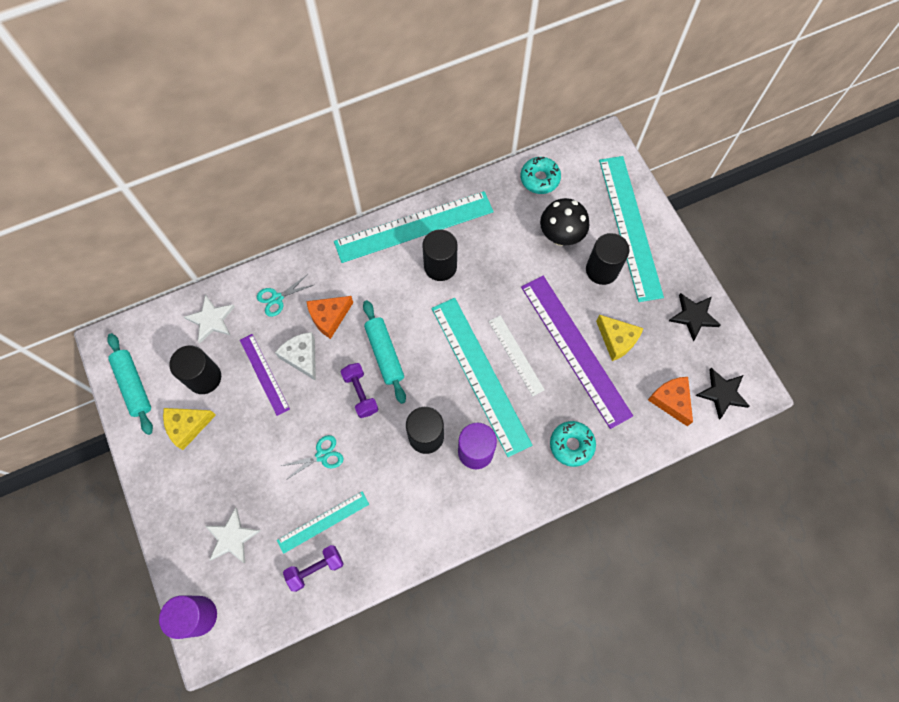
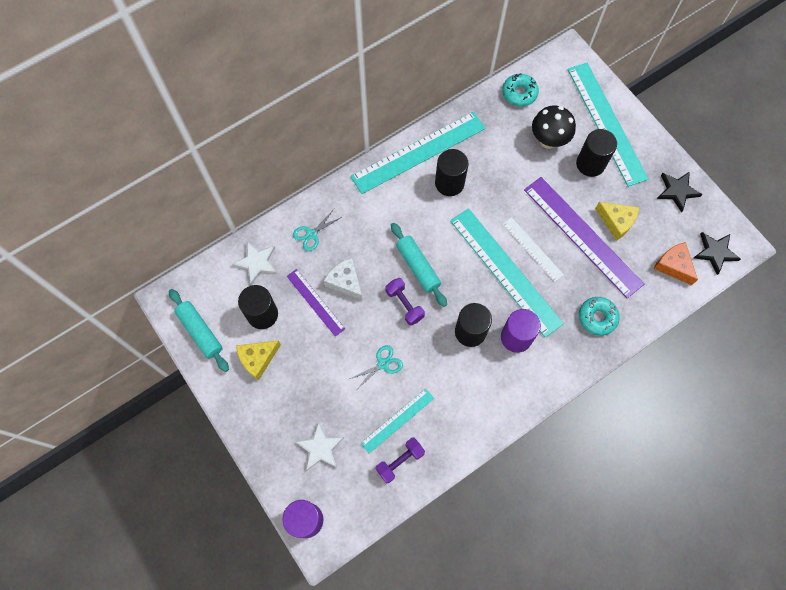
camera: 10 degrees left, 0 degrees up
orange cheese [306,296,353,339] -> none

